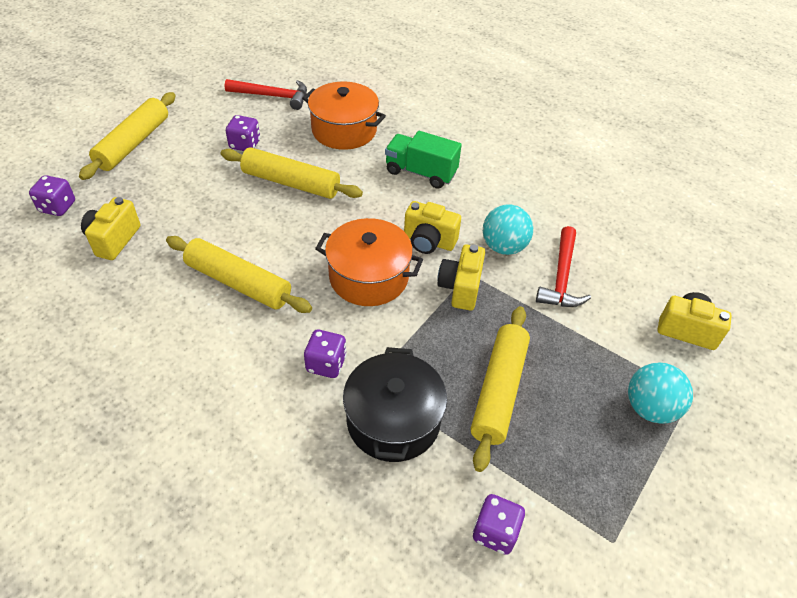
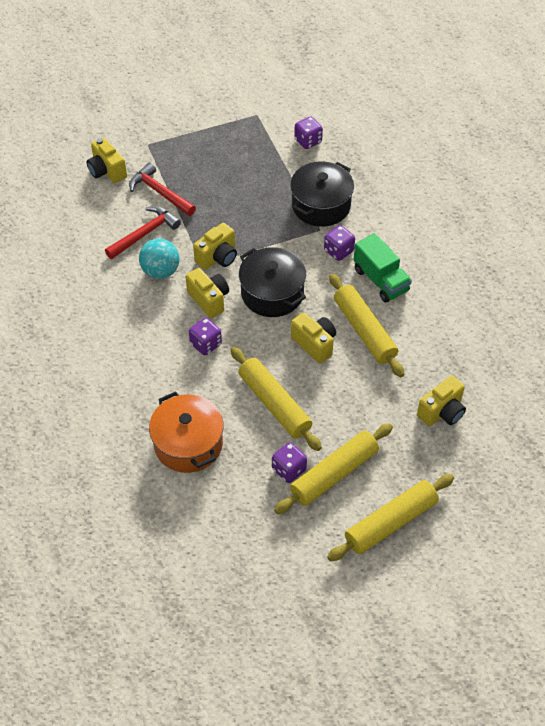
camera: 145 degrees left, 5 degrees up
purple dice [29,175,75,216] -> purple dice moved to [189,318,222,355]
red hammer [225,79,307,110] -> red hammer moved to [129,162,196,216]
orange pot [315,218,423,306] -> black pot [239,247,306,317]
green truck [385,131,462,189] -> green truck moved to [354,233,412,303]
yellow rolling pin [471,306,530,472] -> yellow rolling pin moved to [274,423,393,514]
turquoise ball [628,362,693,424] -> none
none -> yellow camera [291,313,336,364]

